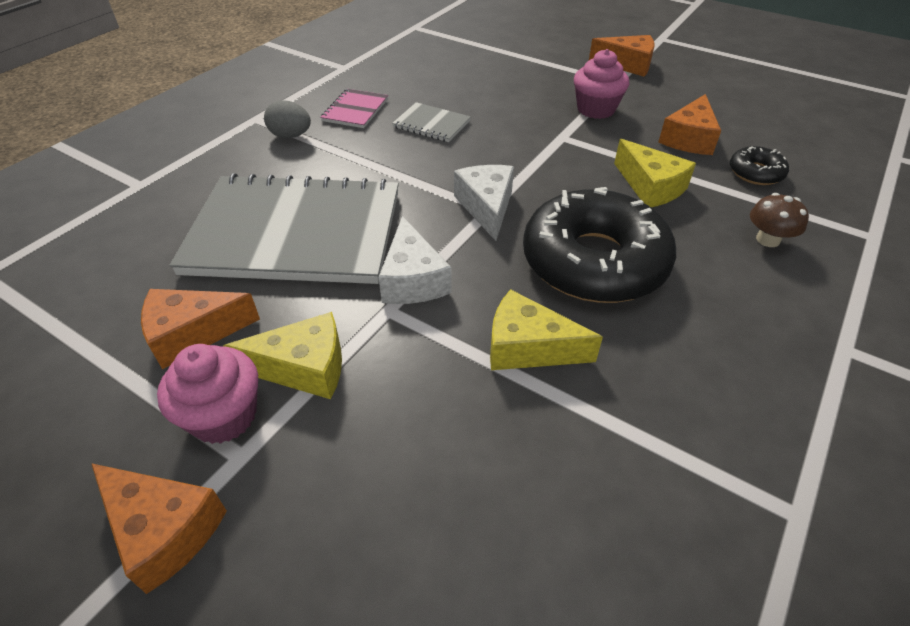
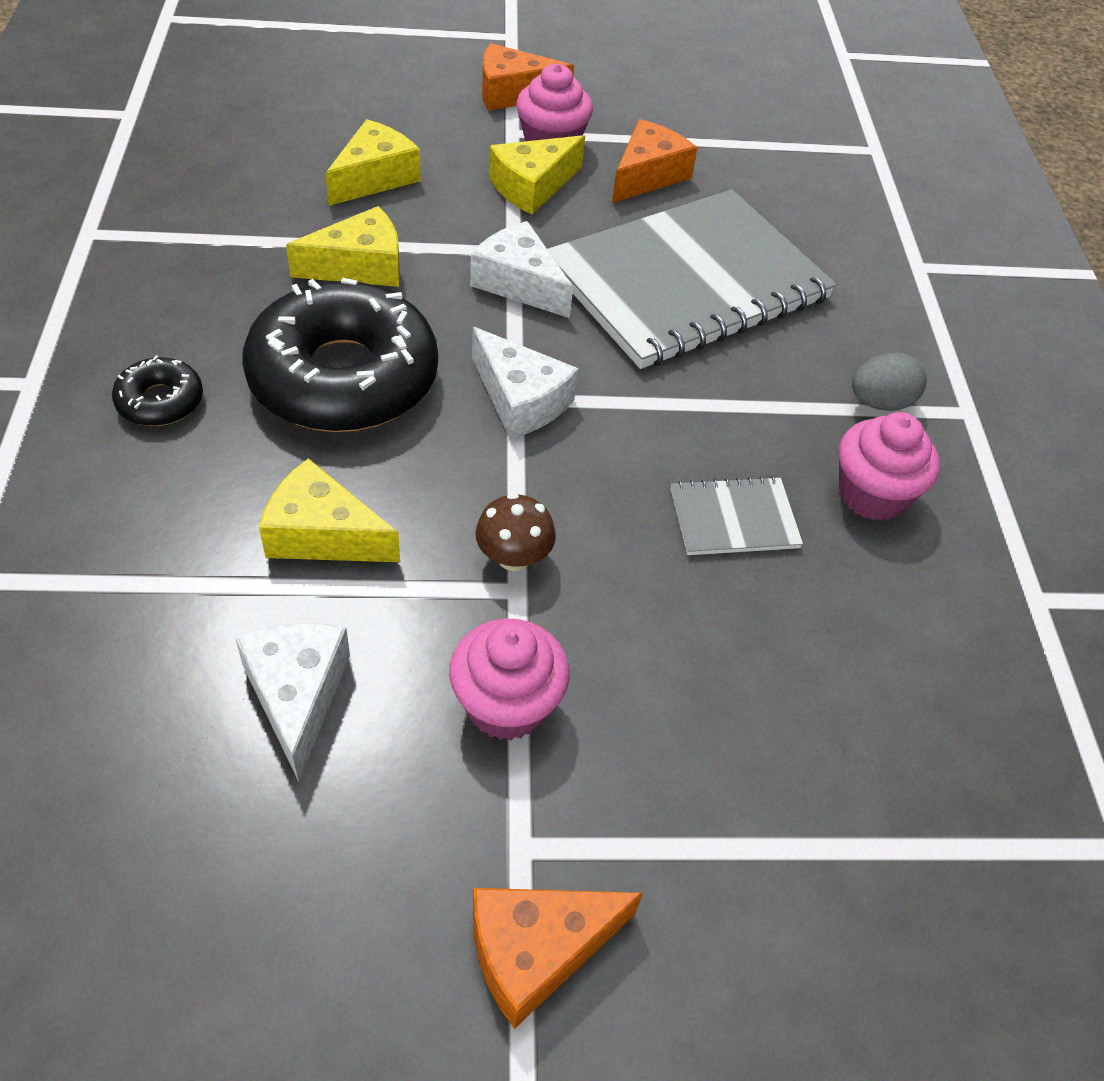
camera: 140 degrees right, 5 degrees up
pink notebook [320,89,388,128] -> pink cupcake [839,412,940,521]
orange cheese [658,94,721,155] -> white cheese [235,623,350,782]
black donut [730,146,789,185] -> black donut moved to [112,355,203,426]
brown mushroom [750,193,809,247] -> brown mushroom moved to [475,493,556,571]
none -> yellow cheese [325,119,421,206]

